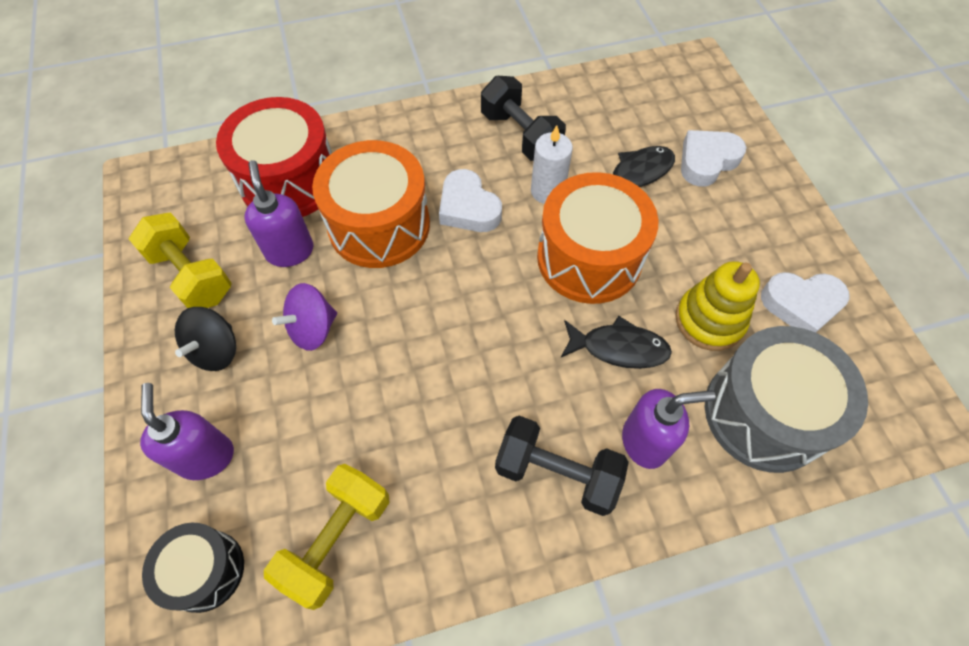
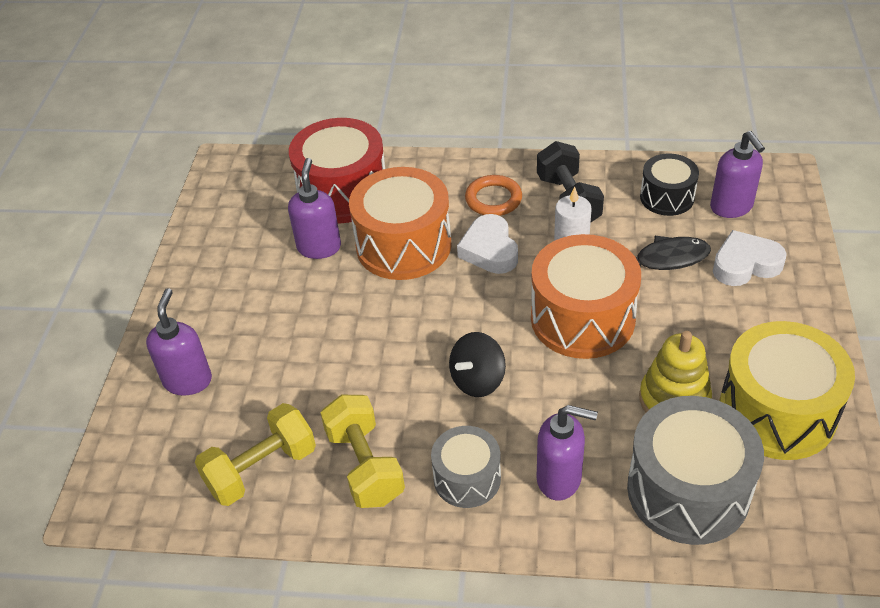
camera: 25 degrees right, 15 degrees down
yellow dumbbell [129,212,232,308] -> yellow dumbbell moved to [321,395,405,508]
black drum [142,523,244,613] -> black drum moved to [640,154,699,216]
black spinning top [175,307,236,371] -> black spinning top moved to [449,332,506,397]
purple spinning top [272,283,337,351] -> none
black dumbbell [495,416,629,516] -> grey drum [431,426,501,508]
black fish [561,316,672,369] -> none
white heart [761,272,850,333] -> yellow drum [719,321,855,460]
none -> orange ring [465,175,522,216]
none -> purple soap dispenser [710,131,765,218]

